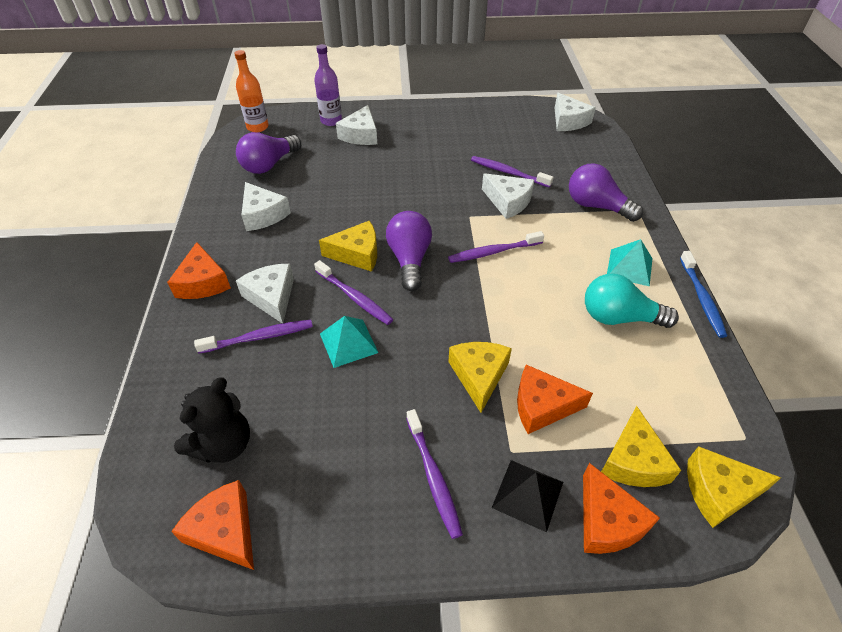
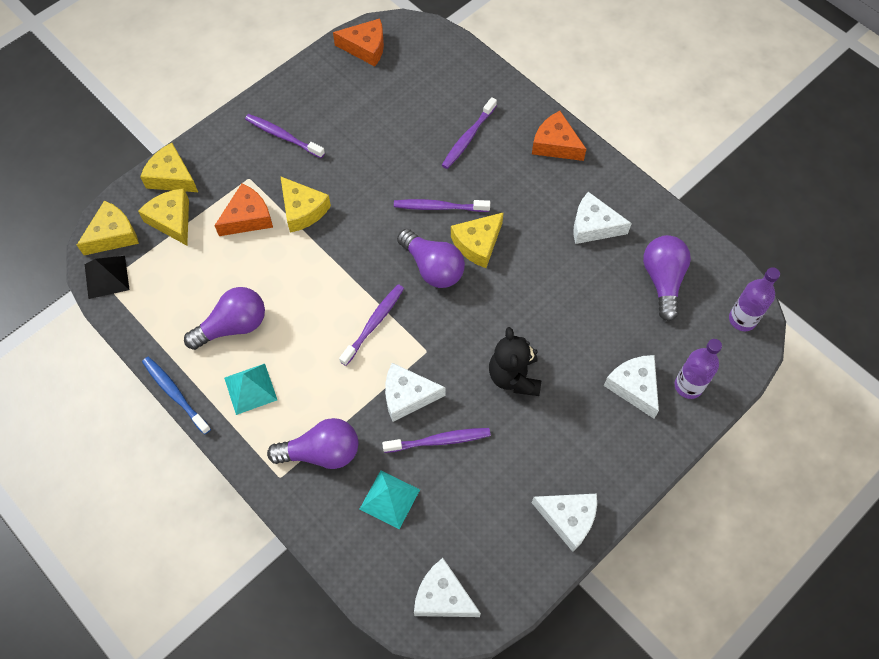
camera: 140 degrees right, 15 degrees up
black teddy bear [174,377,250,463] -> black teddy bear moved to [489,327,541,396]
orange bottle [234,50,269,132] -> purple bottle [729,267,780,331]
white cheese [236,264,294,323] -> white cheese moved to [532,494,597,552]
turquoise pyramid [320,316,378,368] -> turquoise pyramid moved to [360,470,420,529]
black pyramid [492,460,563,532] -> black pyramid moved to [85,256,130,299]
orange cheese [583,463,660,554] -> yellow cheese [140,143,198,192]
turquoise light bulb [585,274,679,328] -> purple light bulb [184,287,265,350]

